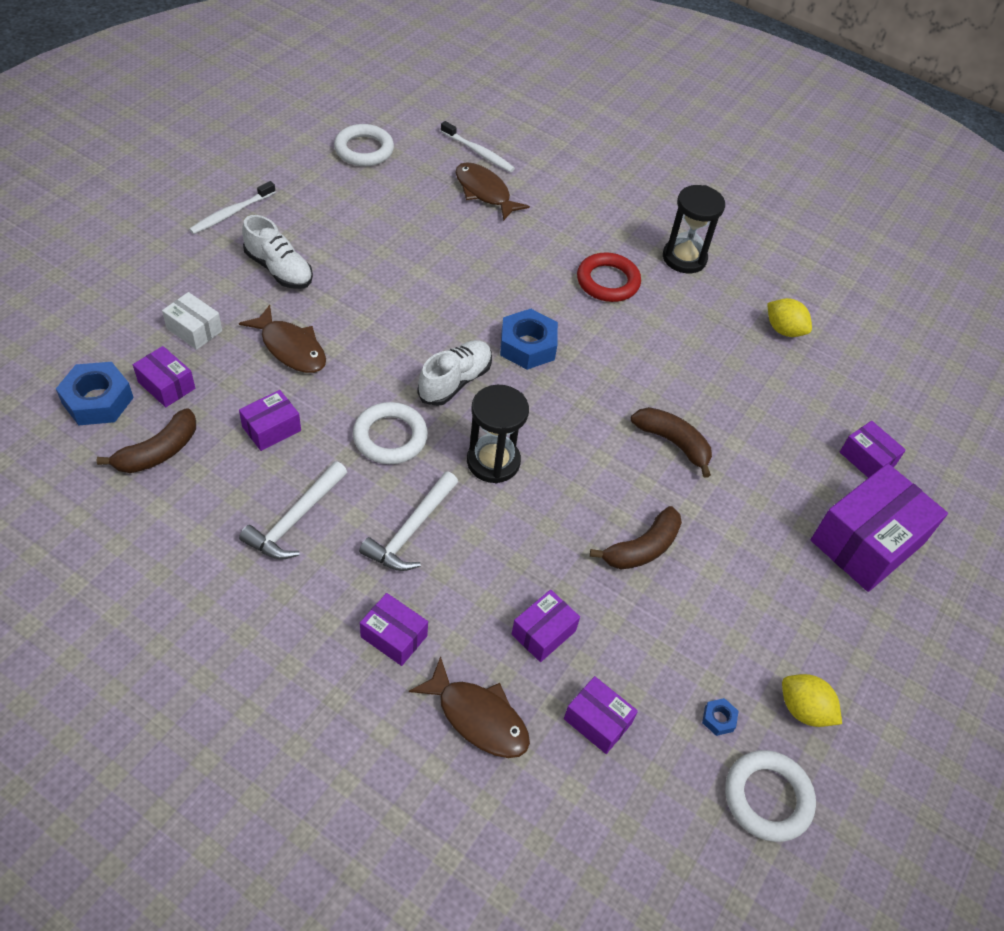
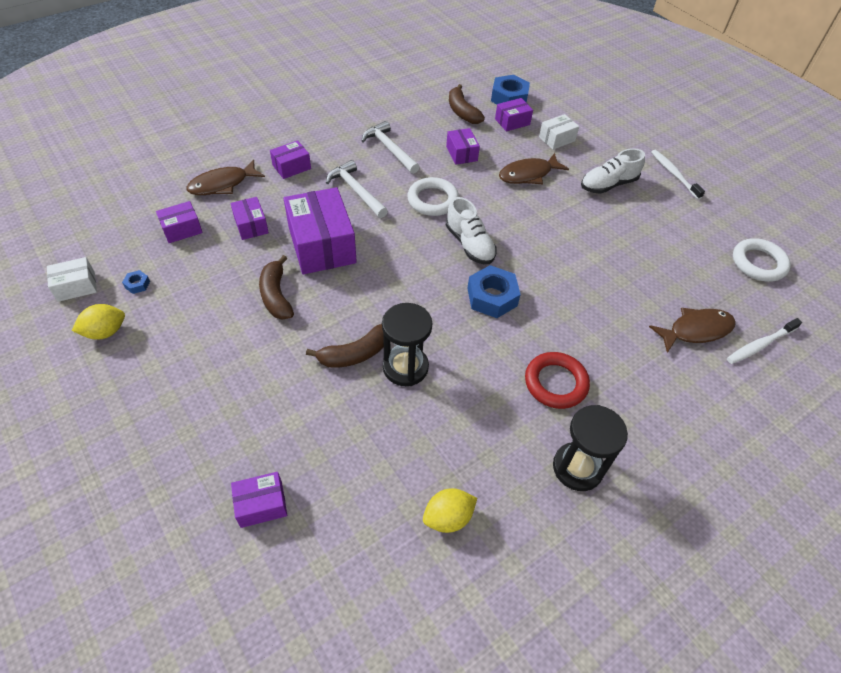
camera: 115 degrees right, 0 degrees up
black hourglass [467,385,529,483] -> black hourglass moved to [382,303,432,386]
white ring [725,750,816,842] -> white box [47,257,97,302]
purple box [811,463,948,592] -> purple box moved to [283,187,357,274]

